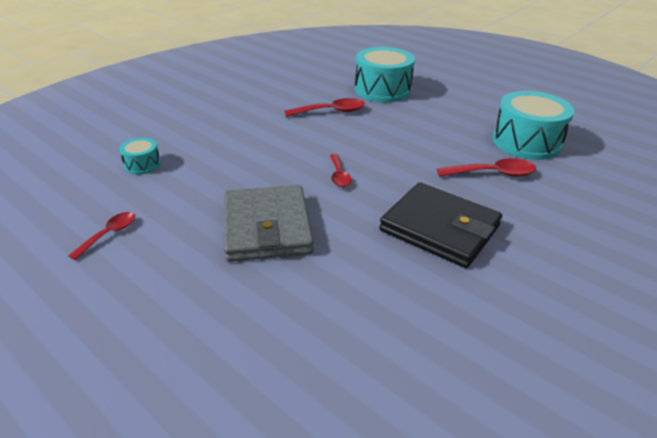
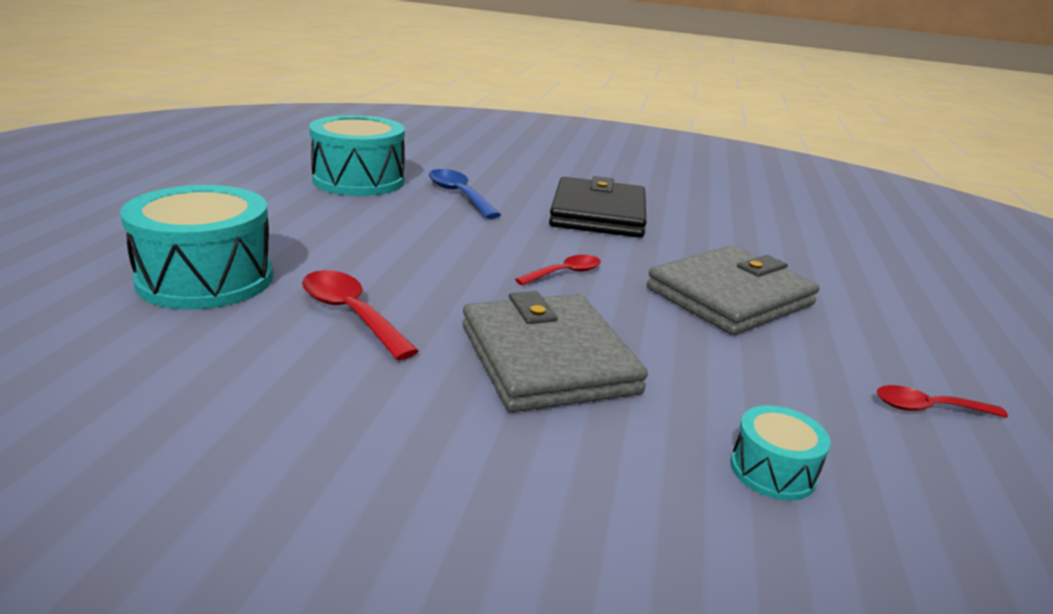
camera: 120 degrees left, 10 degrees down
red spoon [437,158,536,177] -> blue spoon [429,169,501,219]
none -> grey wallet [462,291,648,412]

